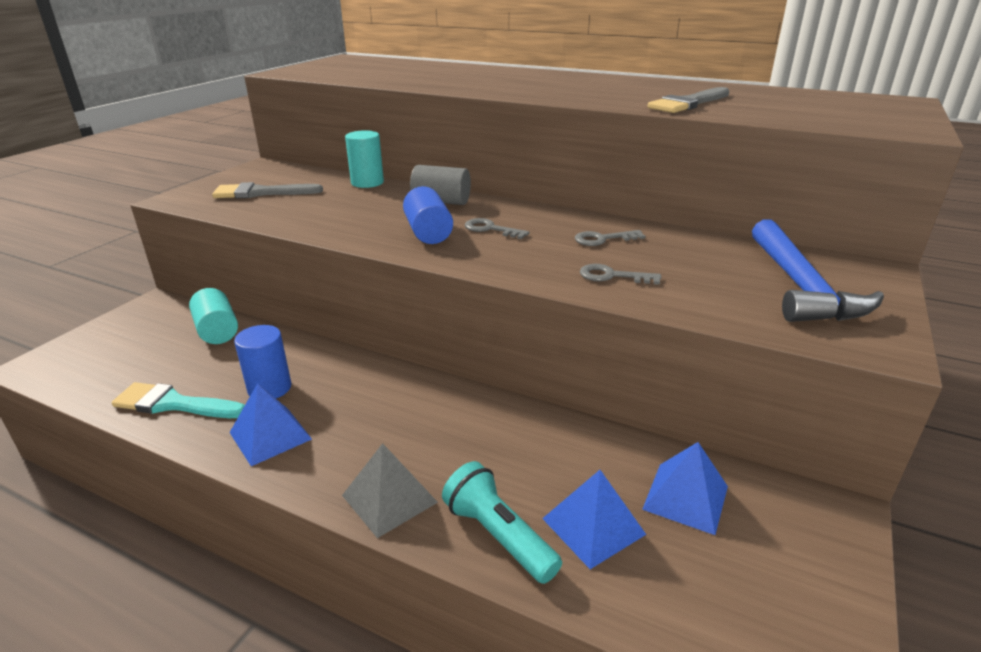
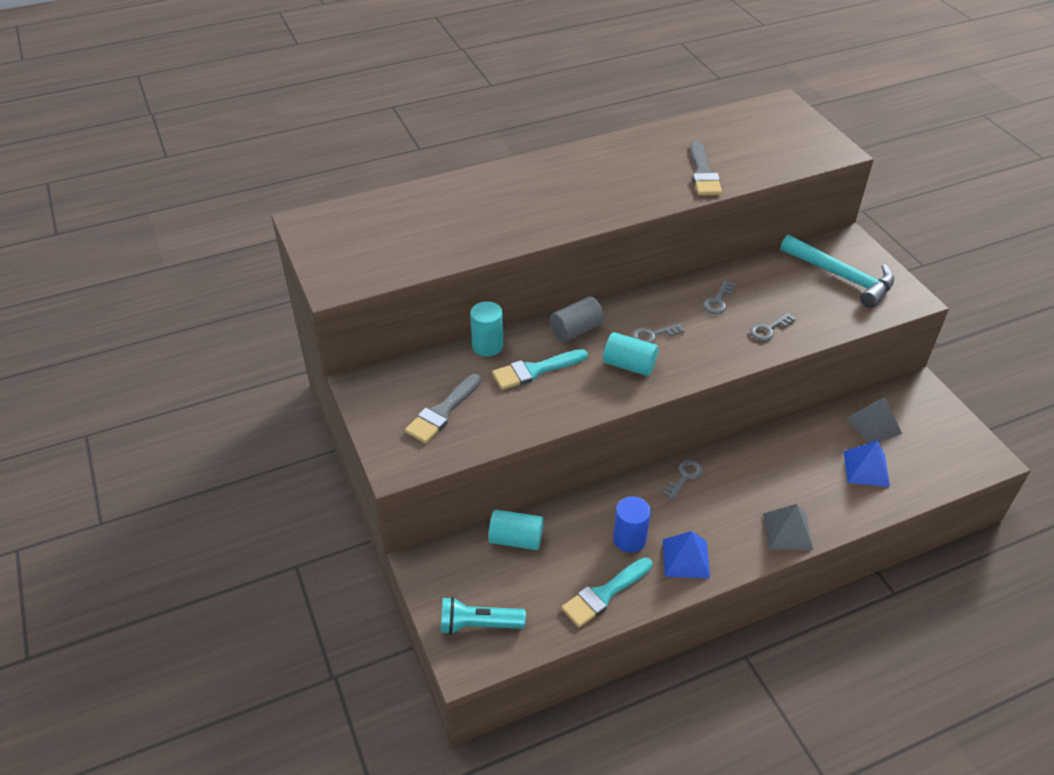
camera: 50 degrees left, 15 degrees up
blue cylinder [403,186,453,244] -> turquoise cylinder [603,332,658,376]
turquoise flashlight [442,461,562,584] -> turquoise flashlight moved to [441,597,526,635]
blue pyramid [642,442,728,535] -> grey pyramid [846,397,902,443]
blue hammer [752,219,884,322] -> turquoise hammer [780,235,894,308]
none -> turquoise brush [492,349,588,390]
none -> grey key [663,460,703,500]

